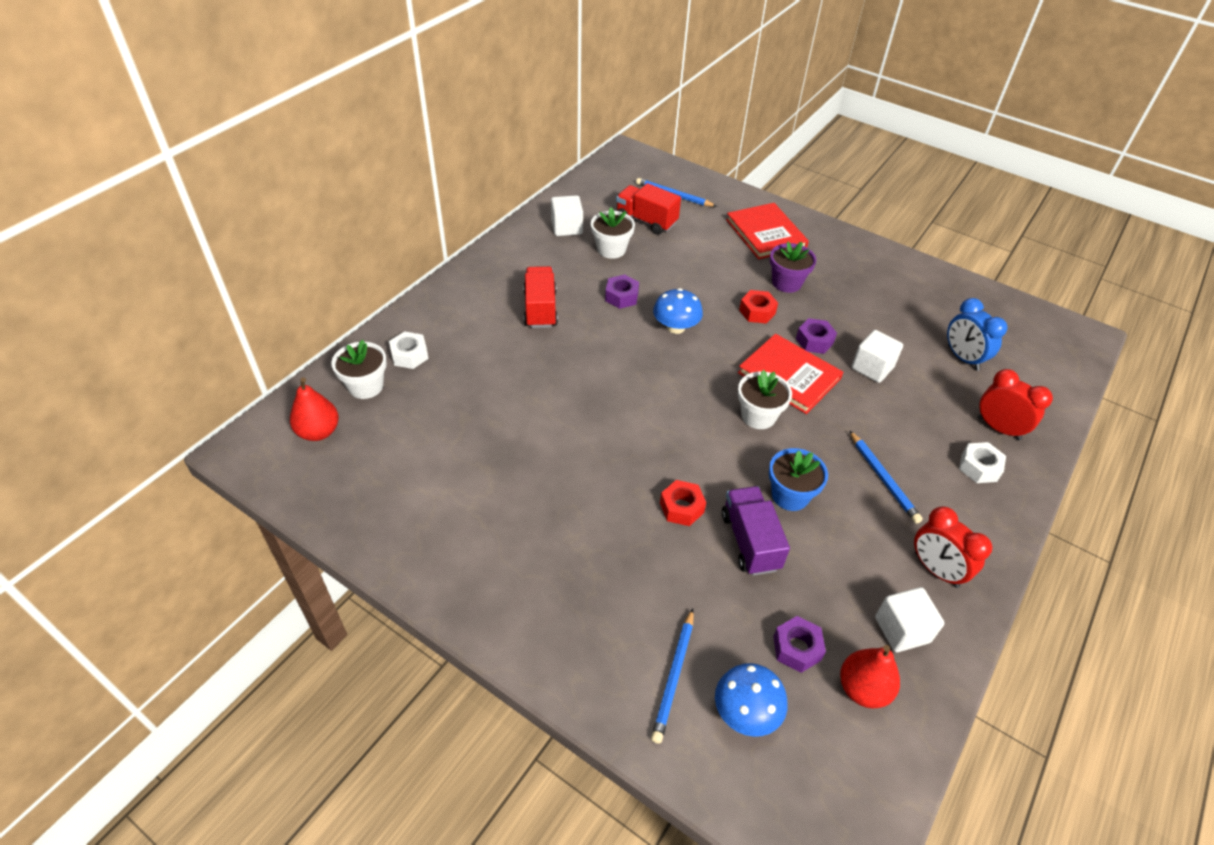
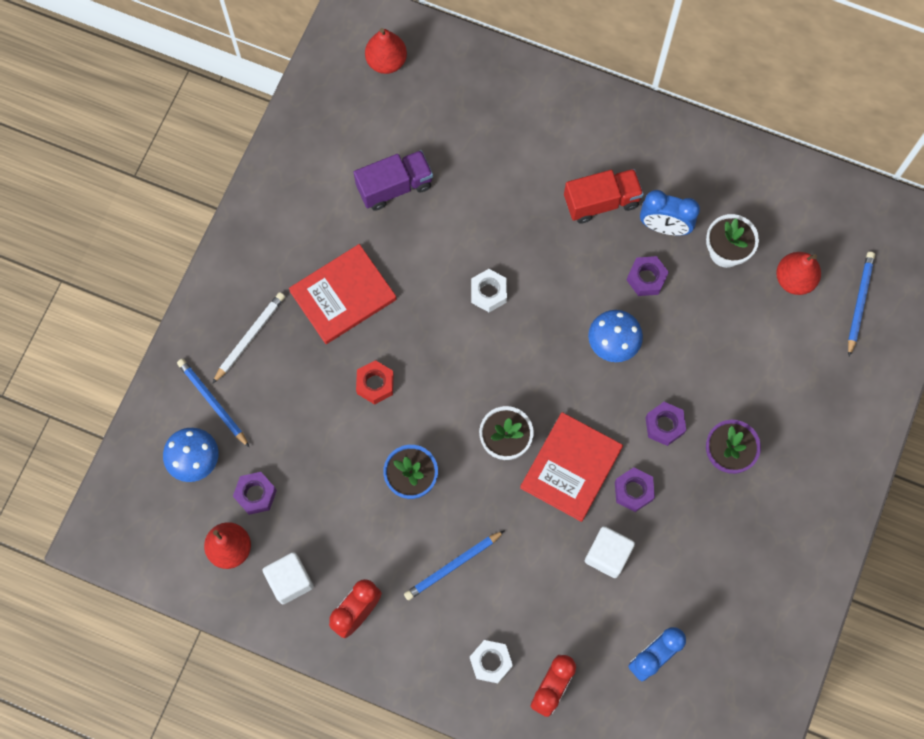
camera: 80 degrees right, 25 degrees up
white flower pot [331,339,387,399] -> none
white nut [389,331,429,369] -> white nut moved to [471,269,507,312]
white cube [551,195,583,236] -> none
red truck [616,183,681,235] -> red pear [776,252,821,295]
blue pencil [651,608,694,744] -> blue pencil turned 45 degrees clockwise [177,359,250,448]
purple truck [722,486,790,576] -> purple truck moved to [354,150,433,211]
red book [726,203,809,259] -> red book moved to [289,244,396,344]
red nut [739,290,778,324] -> purple nut [645,402,686,446]
none -> white pencil [212,292,285,384]
none -> blue clock [640,190,700,236]

